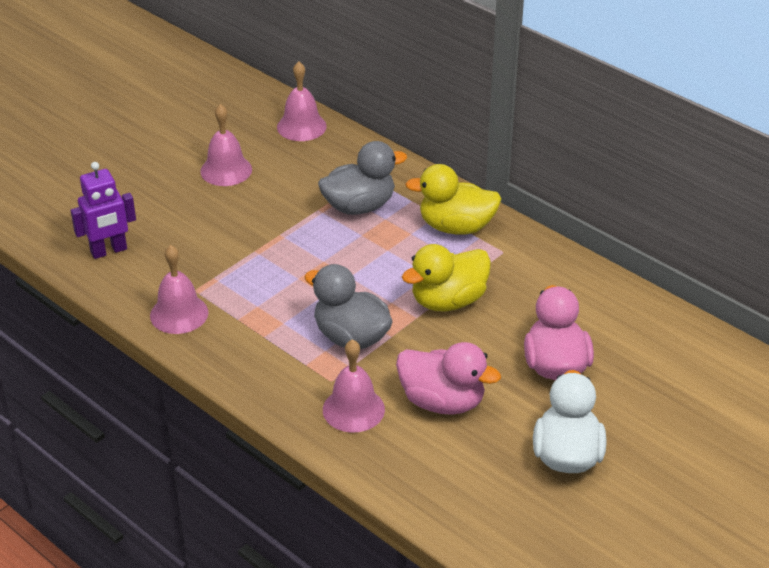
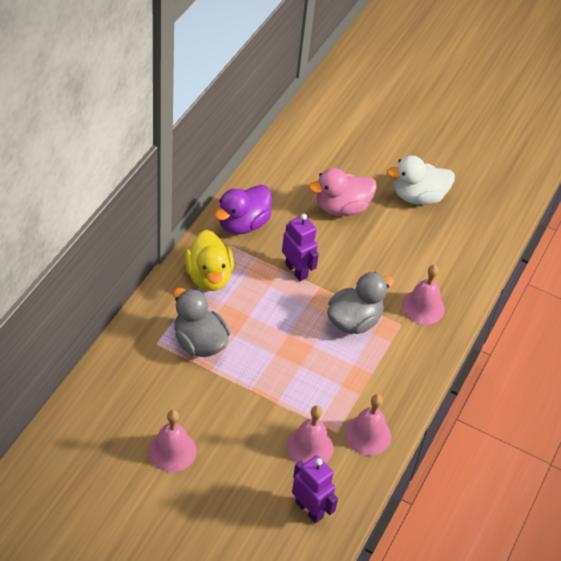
camera: 110 degrees left, 10 degrees up
pink bell [277,61,327,141] -> pink bell moved to [286,406,334,463]
grey duck [304,264,393,349] -> grey duck turned 150 degrees counterclockwise [327,272,394,334]
pink duck [396,342,501,415] -> none
yellow duck [402,244,491,311] -> purple robot [282,214,319,281]
none -> purple duck [214,185,272,235]

